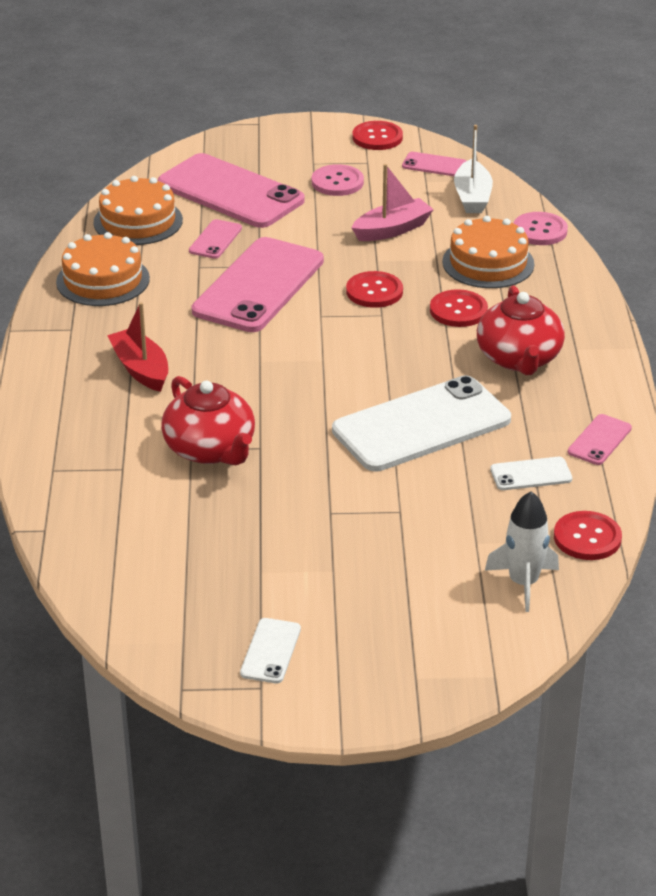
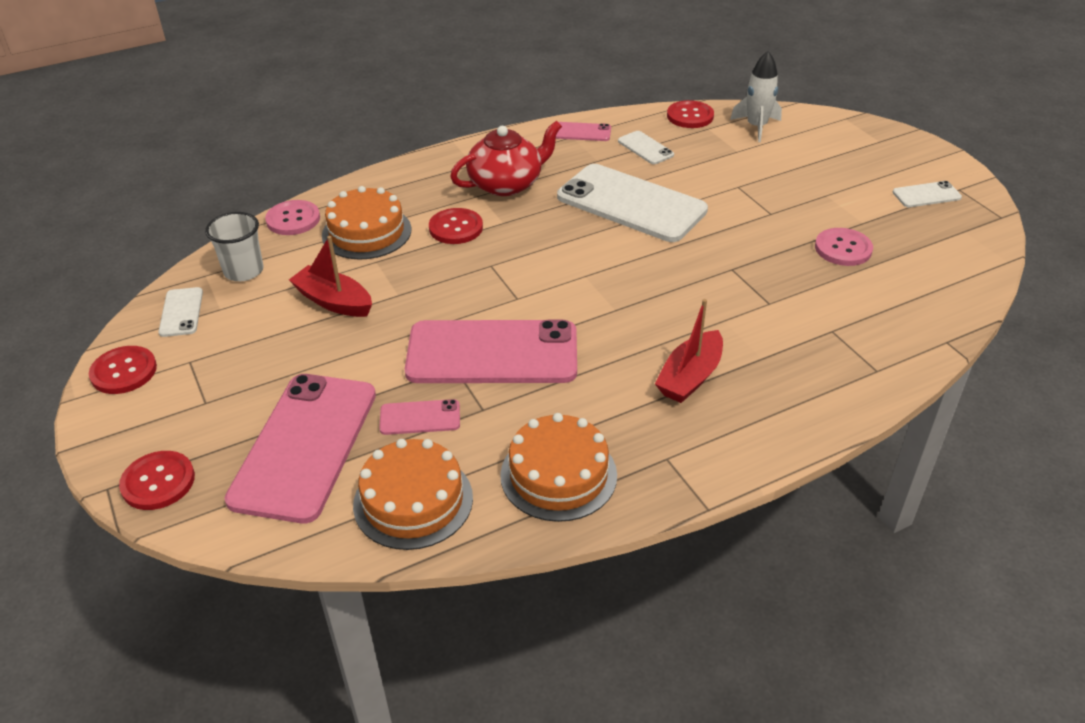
camera: 115 degrees left, 5 degrees up
red teapot [161,376,255,465] -> none
pink button [312,164,364,196] -> pink button moved to [815,228,873,266]
red button [346,271,403,308] -> red button moved to [119,451,195,510]
pink boat [352,164,434,241] -> red boat [289,236,372,317]
pink phone [402,152,466,176] -> white phone [158,287,203,337]
white boat [454,125,493,213] -> white cup [205,212,264,281]

